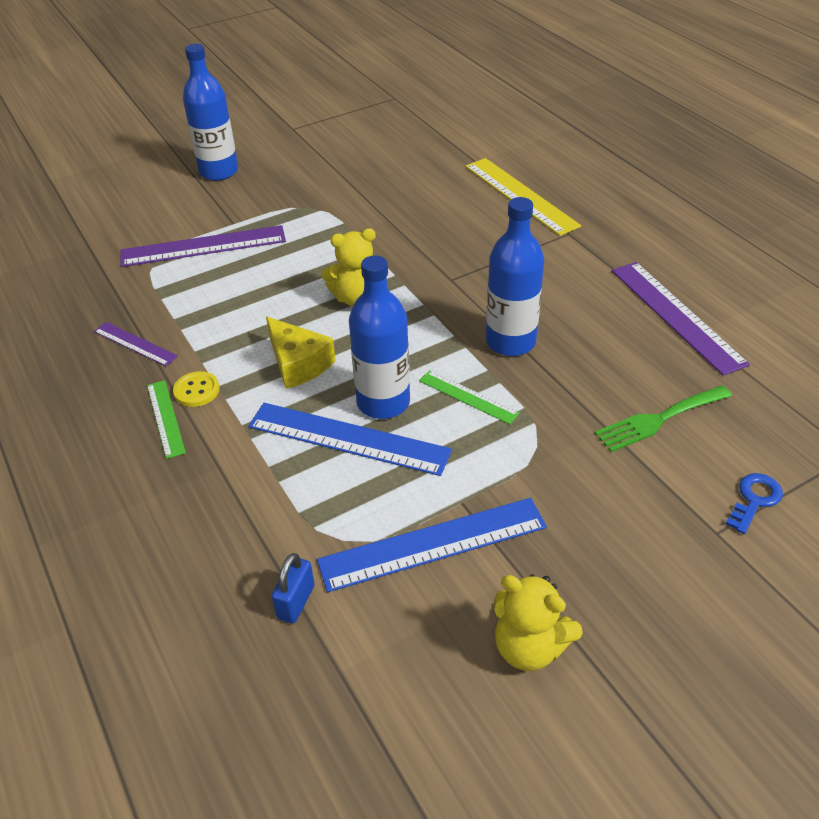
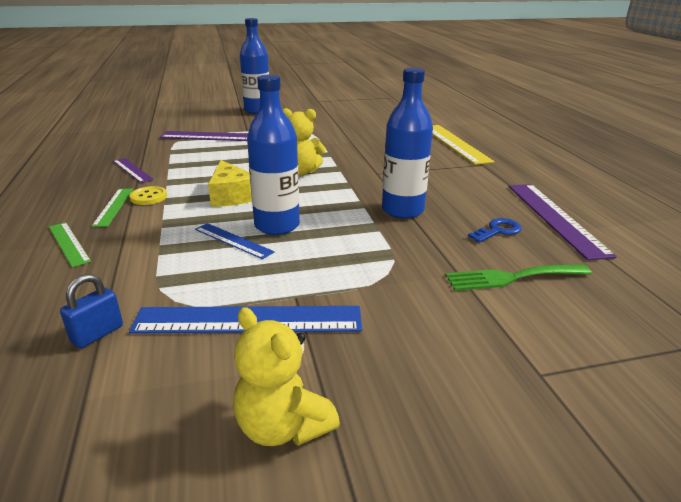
camera: 15 degrees right, 15 degrees down
blue ruler [248,403,452,476] -> blue ruler [195,223,275,259], size x0.55
green ruler [419,370,520,424] -> green ruler moved to [49,222,91,267]
blue key [726,473,783,534] -> blue key moved to [468,218,522,243]

